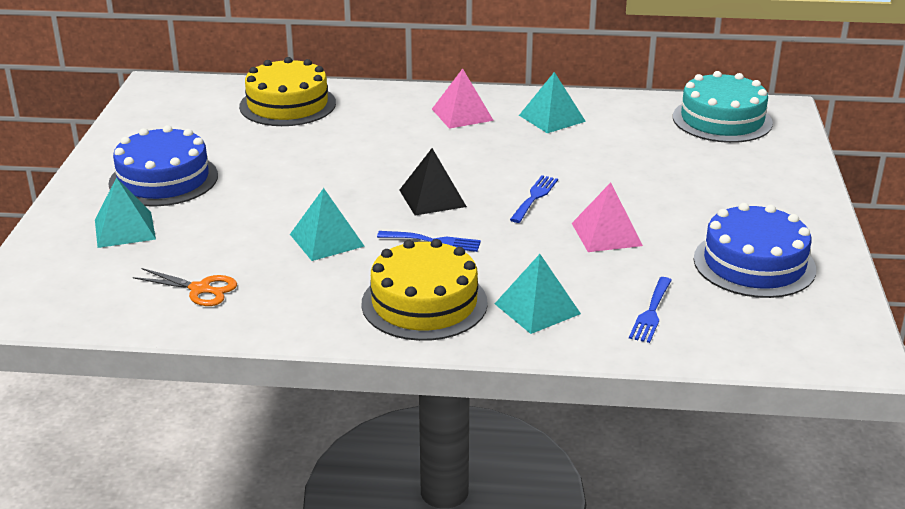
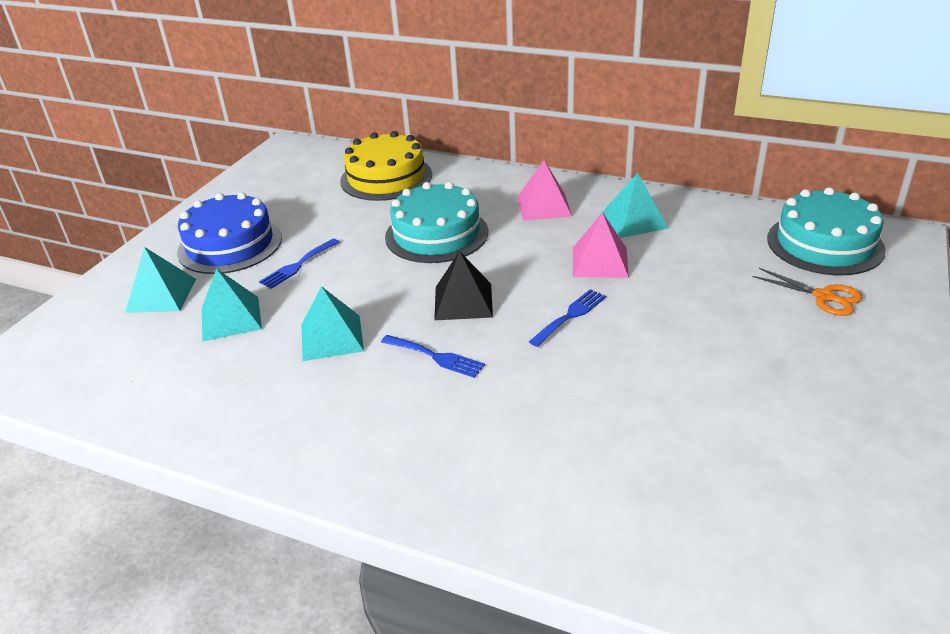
camera: 20 degrees right, 5 degrees up
orange scissors [133,268,237,306] -> orange scissors moved to [753,268,863,316]
yellow cake [361,239,488,341] -> none
turquoise pyramid [495,254,581,334] -> turquoise pyramid moved to [202,268,262,342]
pink pyramid [572,183,643,252] -> pink pyramid moved to [573,212,629,278]
blue fork [629,277,672,343] -> blue fork moved to [259,239,340,289]
blue cake [694,203,816,298] -> none
none -> turquoise cake [385,182,488,263]

